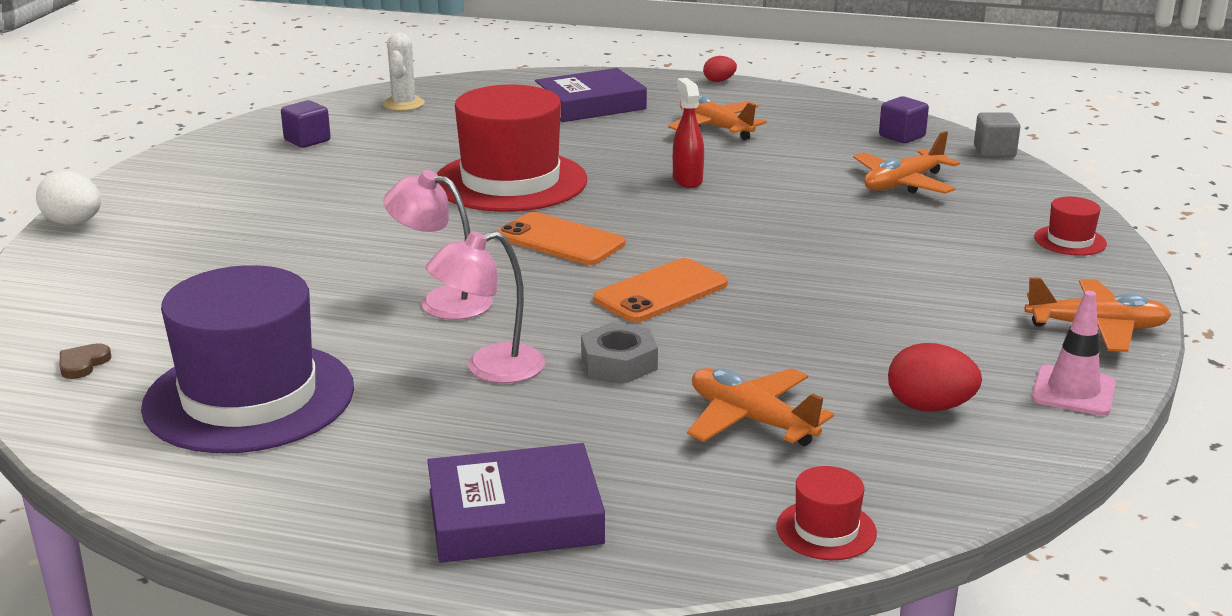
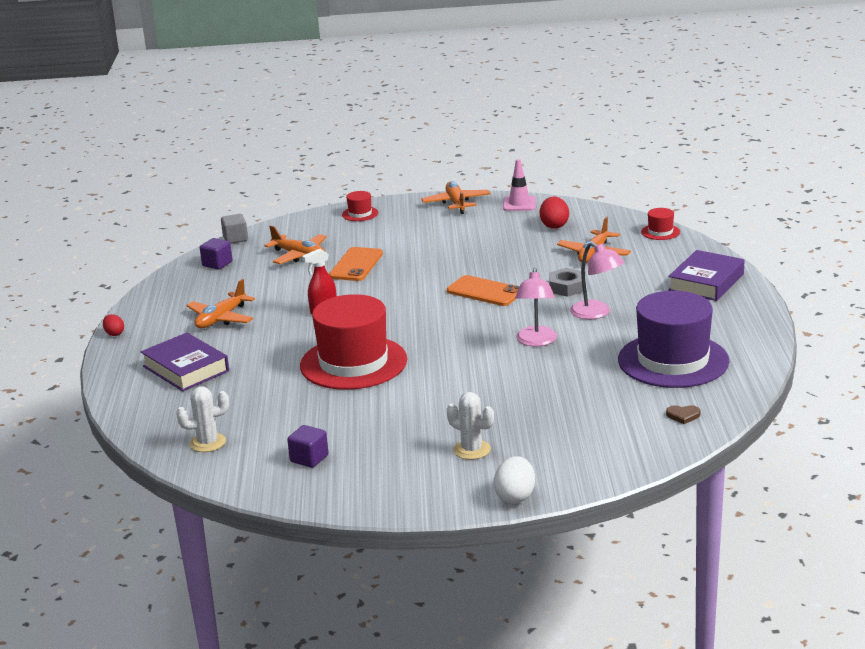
camera: 105 degrees left, 0 degrees up
purple book [427,443,605,563] -> purple book turned 60 degrees clockwise [668,250,745,301]
orange phone [497,212,625,265] -> orange phone moved to [329,247,383,281]
none -> white cactus [447,392,494,460]

